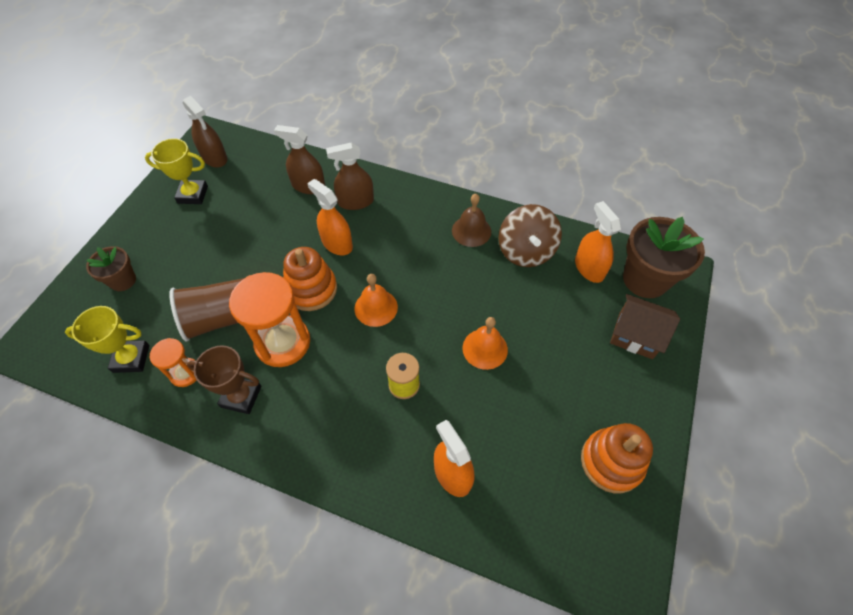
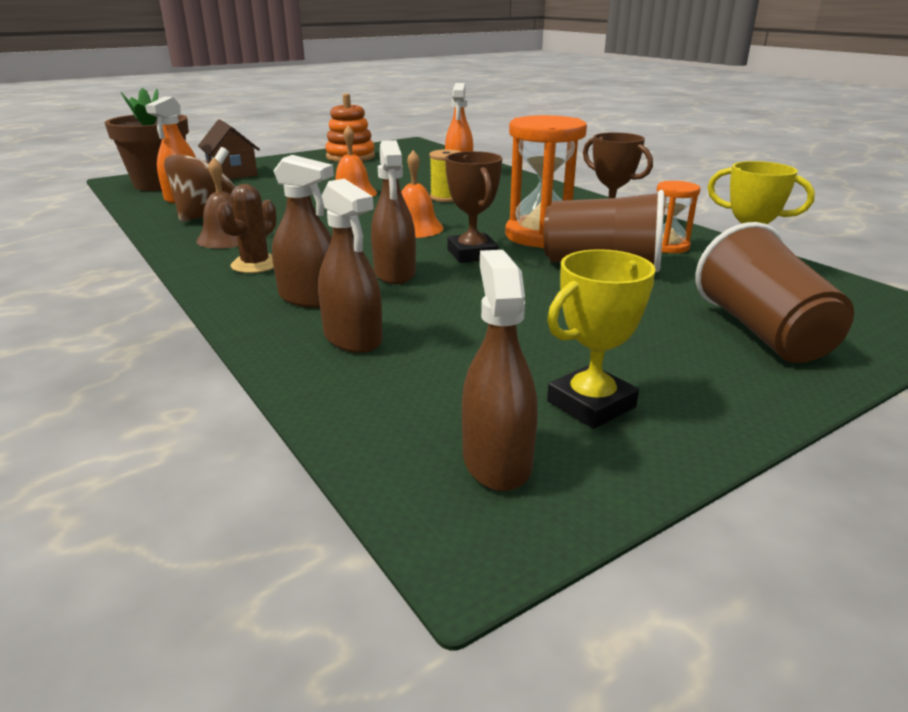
camera: 145 degrees left, 30 degrees down
brown flower pot [86,246,136,291] -> brown cup [696,222,854,363]
yellow trophy [145,138,208,204] -> yellow trophy turned 75 degrees counterclockwise [547,249,656,429]
orange stacking toy [283,247,337,311] -> brown trophy [445,151,502,263]
orange spray bottle [307,179,353,255] -> brown spray bottle [371,140,416,284]
none -> brown cactus [217,184,277,273]

